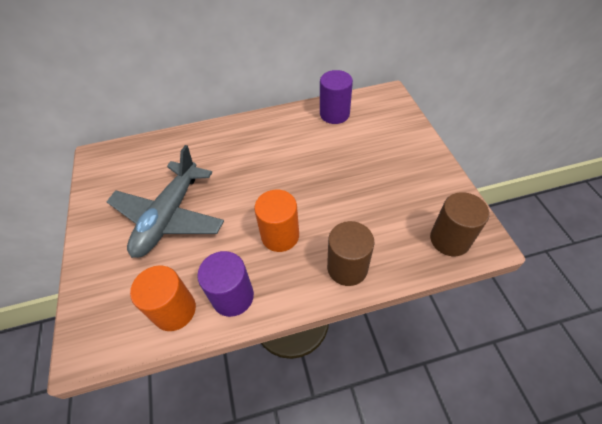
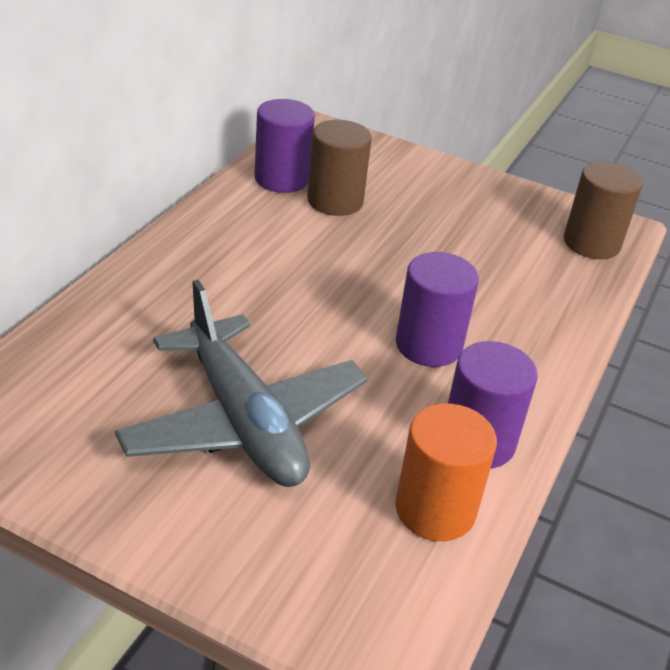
camera: 55 degrees left, 15 degrees down
orange cylinder [254,190,299,252] -> purple cylinder [396,252,479,367]
brown cylinder [327,221,374,286] -> brown cylinder moved to [307,120,372,216]

